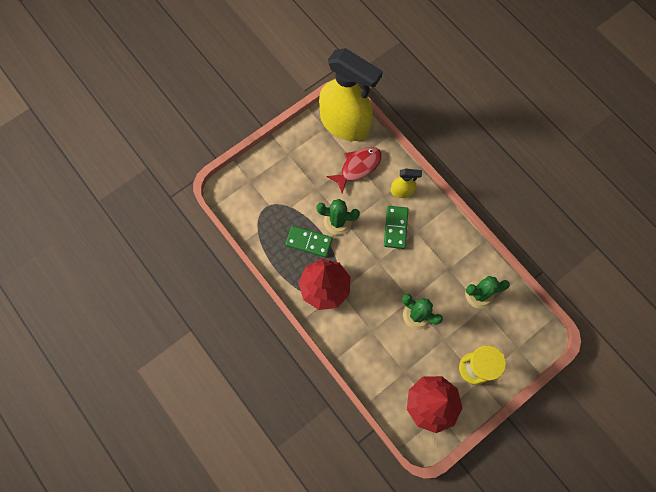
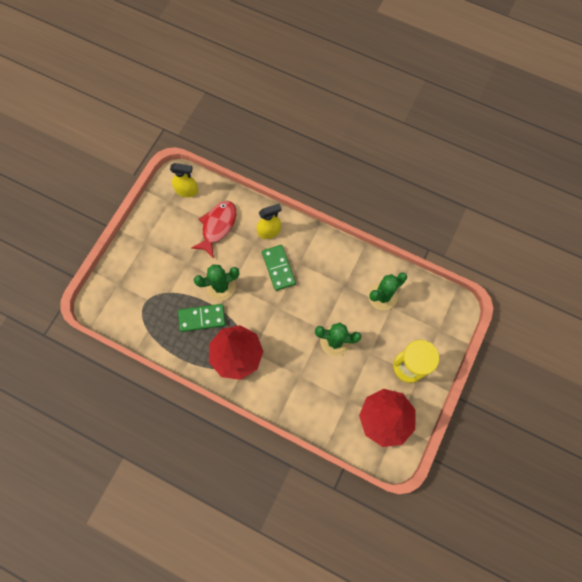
camera: 25 degrees left, 0 degrees up
yellow spray bottle [319,48,383,141] -> yellow spray bottle [170,163,198,197], size x0.42

